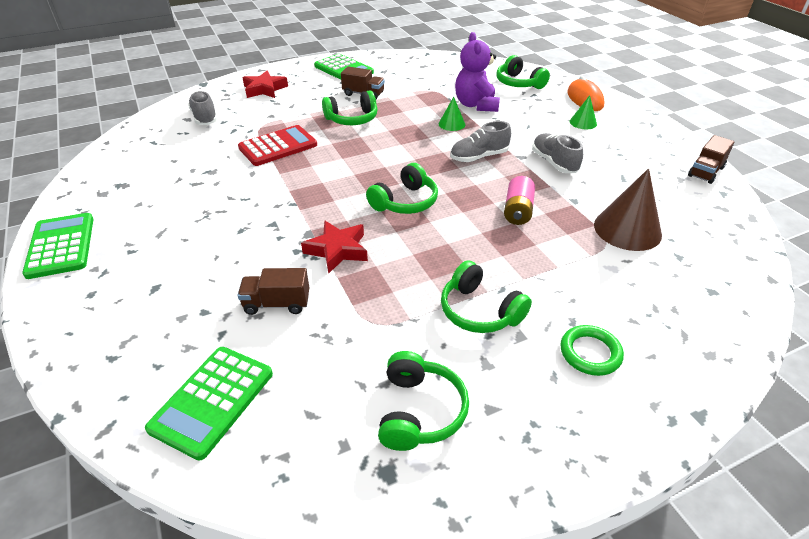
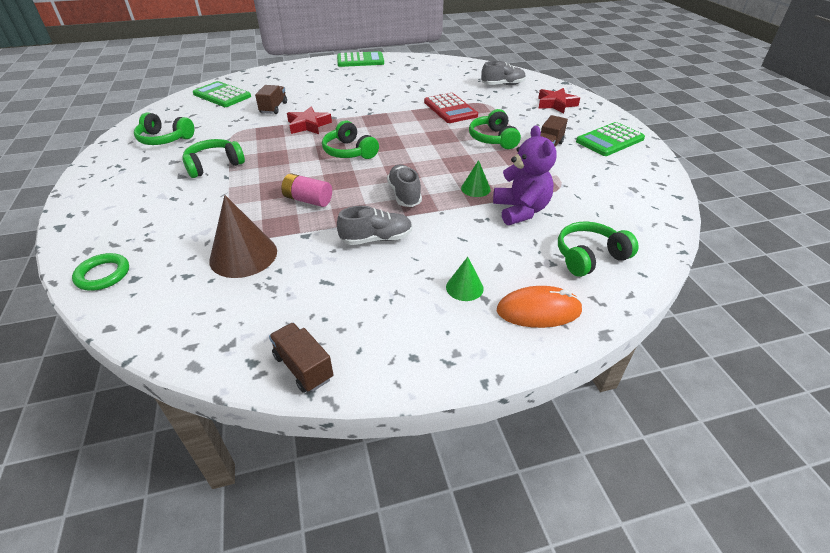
camera: 100 degrees right, 0 degrees up
purple teddy bear [455,32,500,112] -> purple teddy bear turned 75 degrees clockwise [493,125,557,225]
green ring [560,325,624,376] -> green ring moved to [72,253,129,291]

